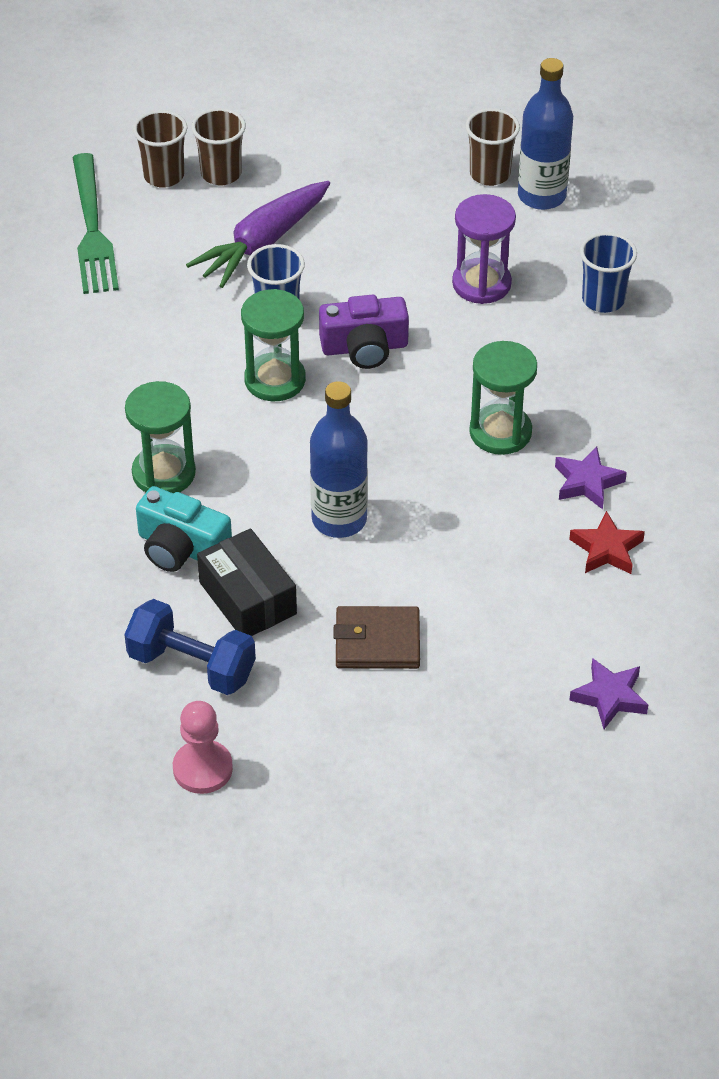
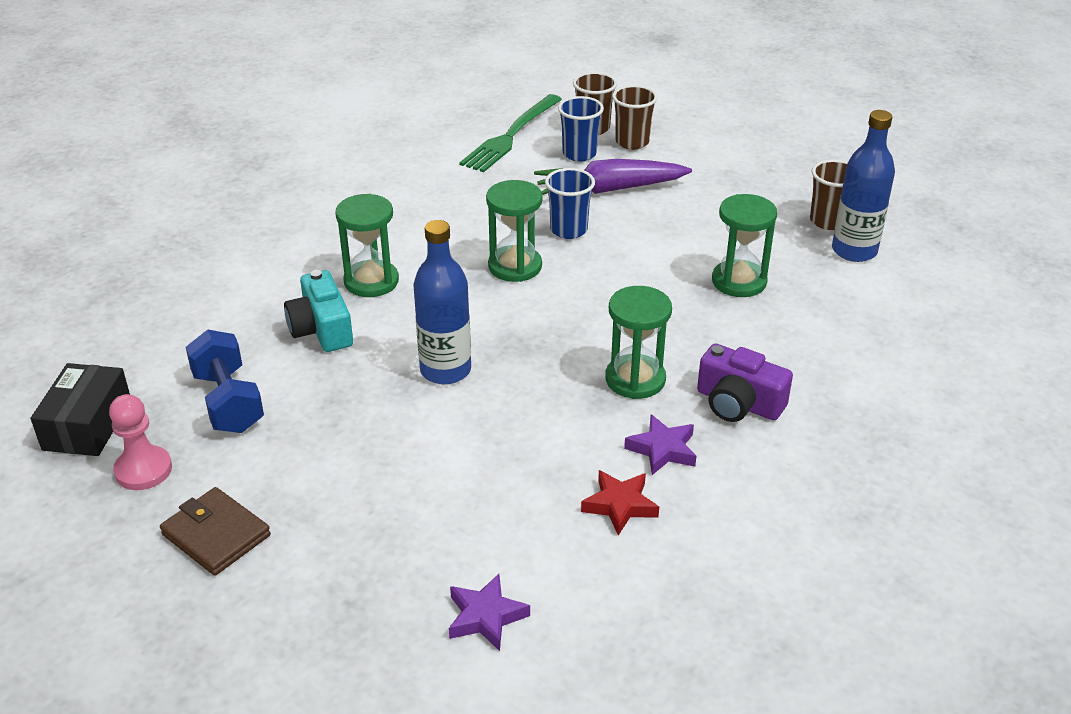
camera: 40 degrees right, 10 degrees down
black box [197,528,297,636] -> black box moved to [30,363,130,456]
purple camera [319,295,409,369] -> purple camera moved to [697,344,793,422]
brown wallet [333,606,420,669] -> brown wallet moved to [160,487,271,576]
purple hourglass [452,194,516,304] -> green hourglass [712,194,777,297]
blue cup [580,232,637,313] -> blue cup moved to [558,96,604,162]

